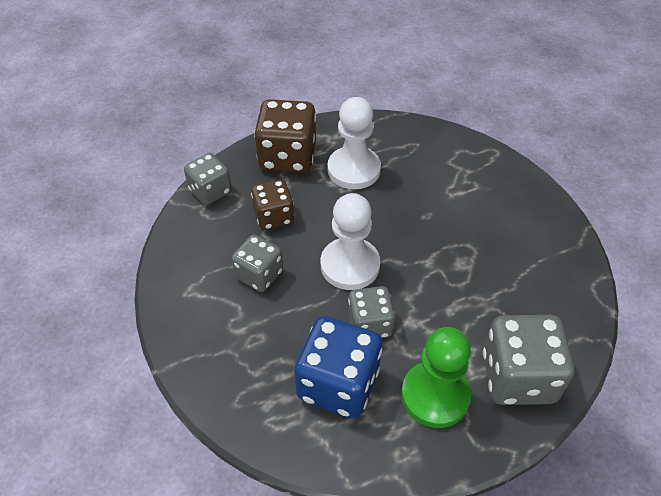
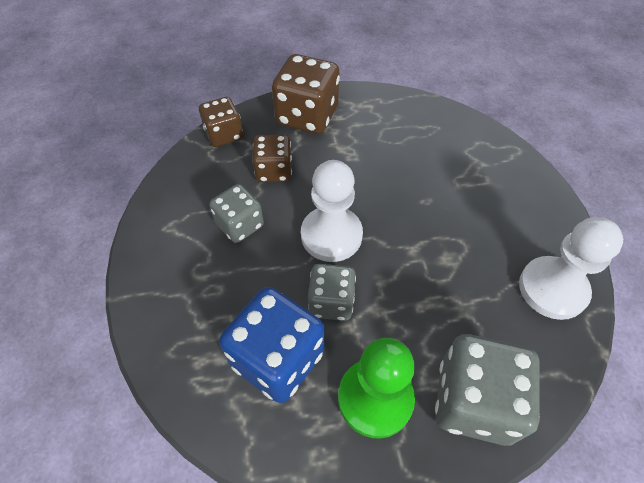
camera: 15 degrees right, 5 degrees up
grey dice [184,153,232,205] -> brown dice [199,97,243,147]
white pawn [328,97,381,189] -> white pawn moved to [519,217,623,320]

